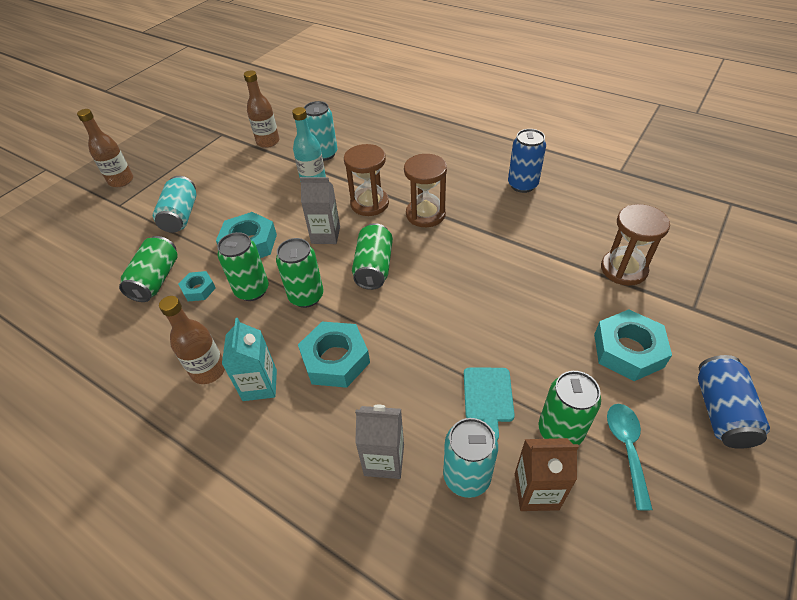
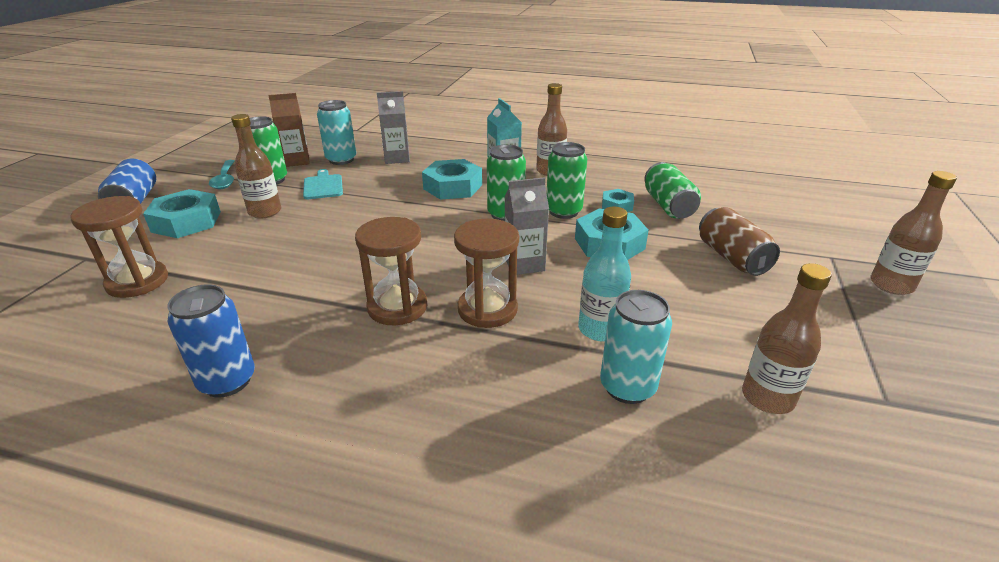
camera: 160 degrees right, 15 degrees down
turquoise can [153,176,196,233] -> brown can [699,207,780,276]
green can [352,223,393,290] -> none
none -> brown bottle [231,114,281,218]

